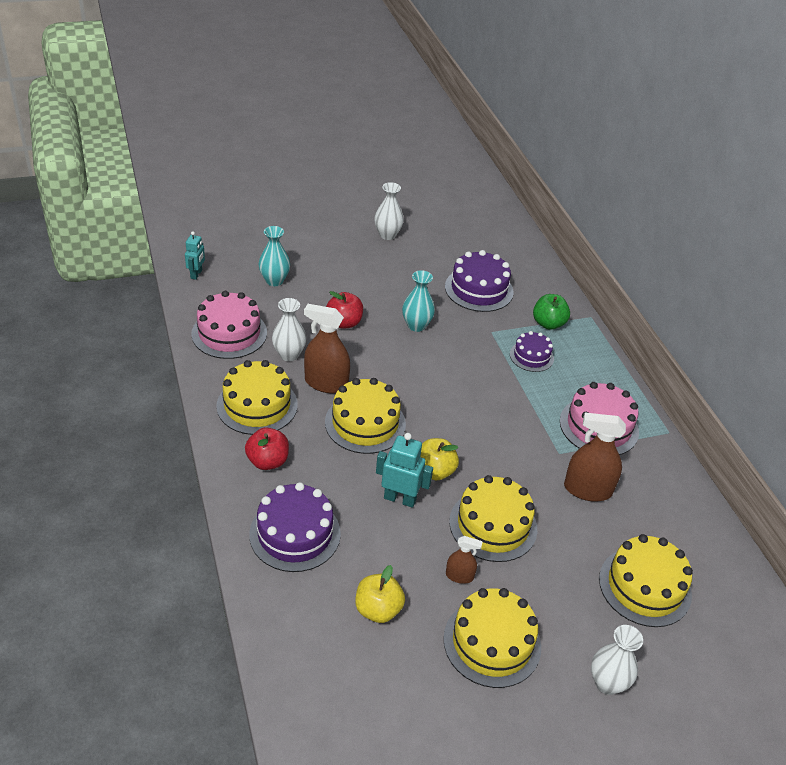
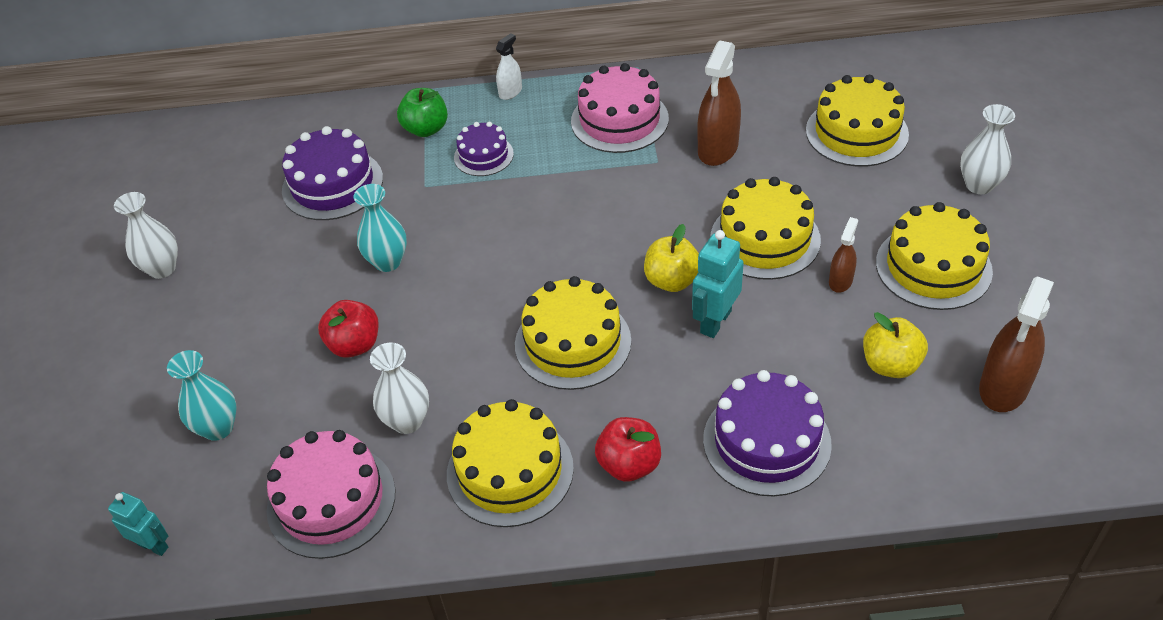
camera: 70 degrees left, 5 degrees up
brown spray bottle [304,304,350,393] -> brown spray bottle moved to [979,276,1054,412]
none -> white spray bottle [496,33,522,100]

